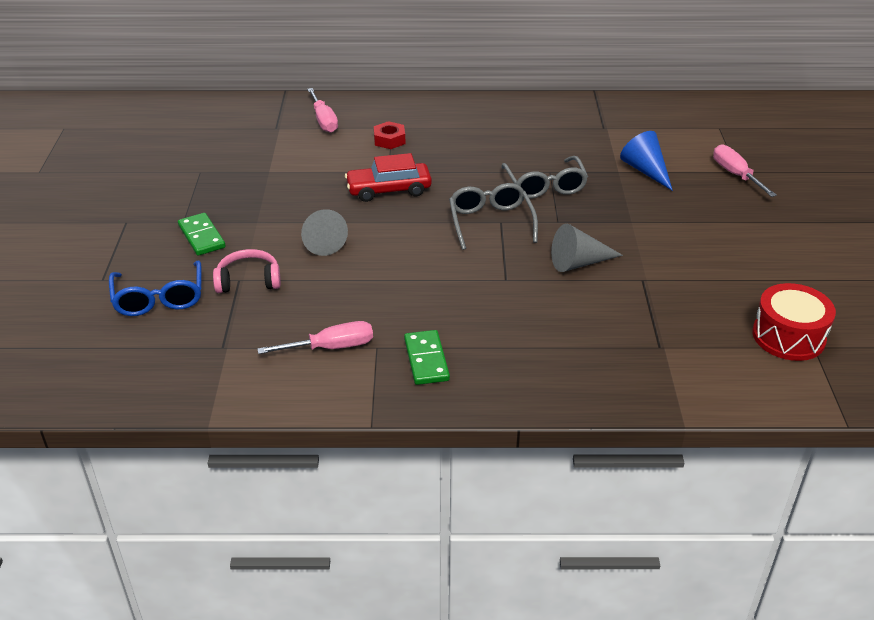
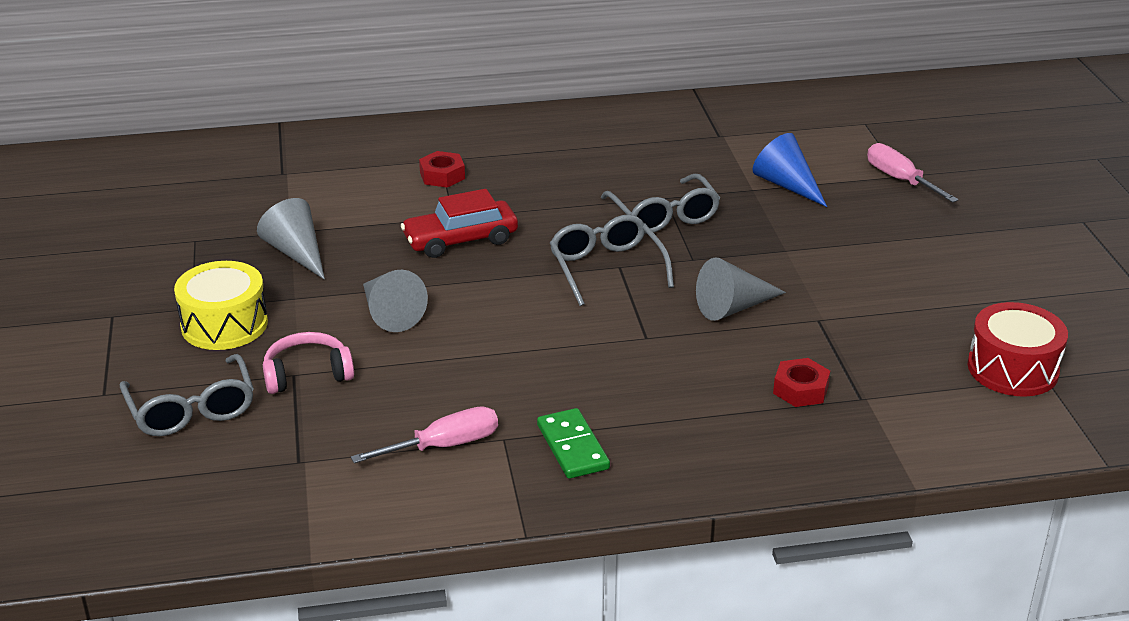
camera: 10 degrees left, 5 degrees down
blue glasses [109,261,202,316] -> grey glasses [120,354,254,436]
green domino [178,213,226,256] -> yellow drum [174,261,268,350]
pink screwdriver [307,88,338,133] -> none
none -> grey cone [257,198,325,280]
none -> red nut [773,358,830,407]

